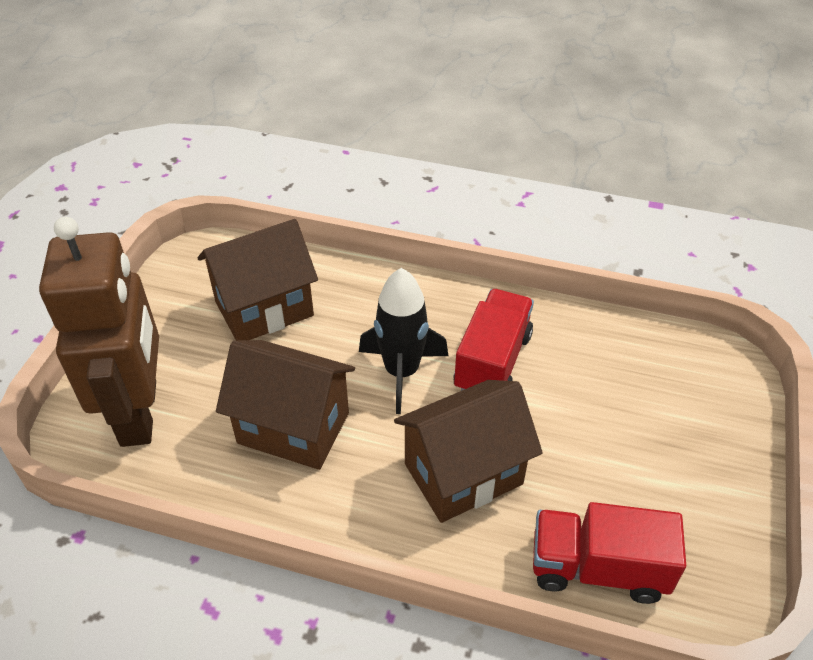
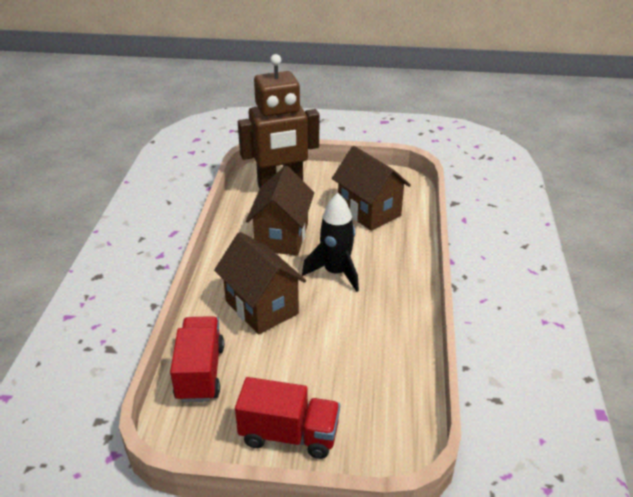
camera: 80 degrees right, 10 degrees down
red truck [453,289,534,391] -> red truck moved to [235,377,340,459]

